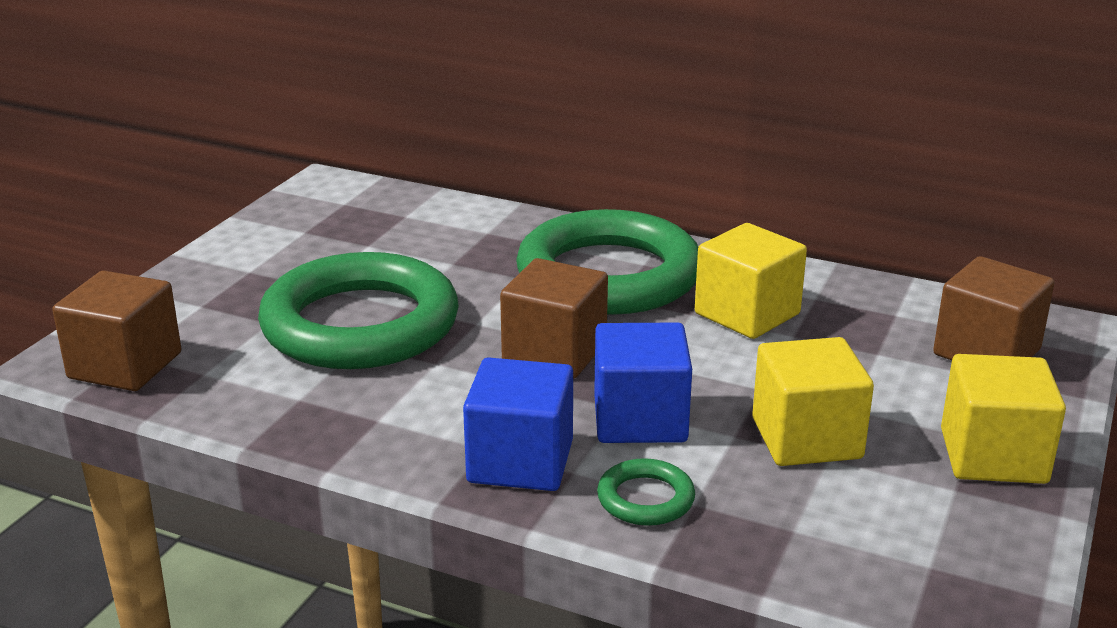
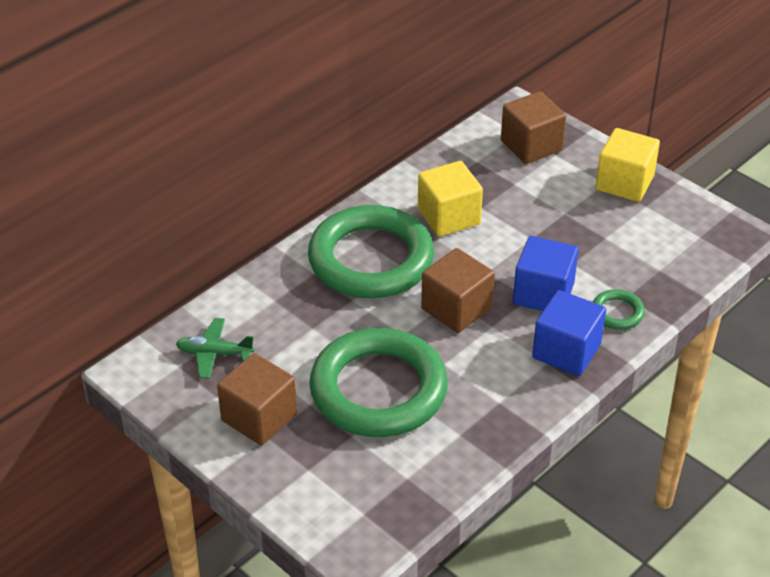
camera: 70 degrees left, 15 degrees up
brown cube [52,271,181,391] -> brown cube moved to [217,353,297,445]
yellow cube [752,337,874,466] -> none
none -> green plane [176,318,254,379]

